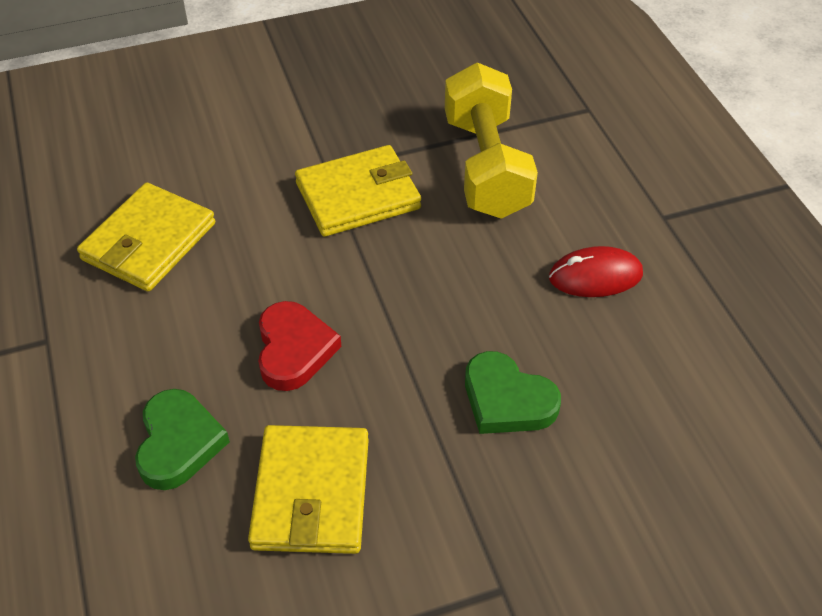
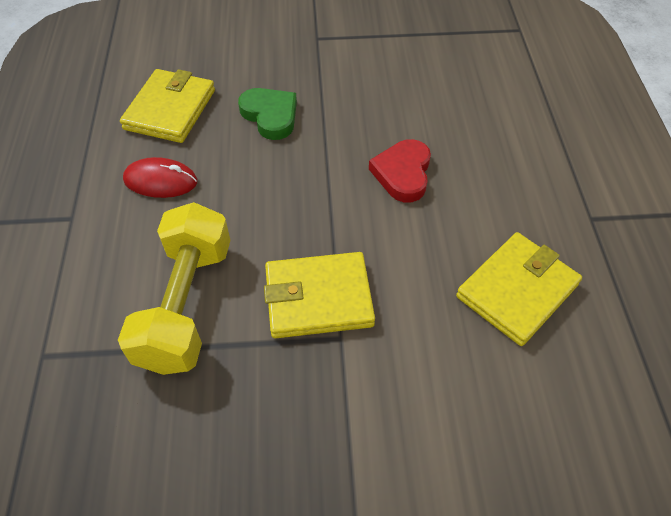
camera: 165 degrees left, 5 degrees up
green heart [135,389,230,490] -> none
yellow wallet [248,425,369,554] -> yellow wallet moved to [120,69,215,143]

